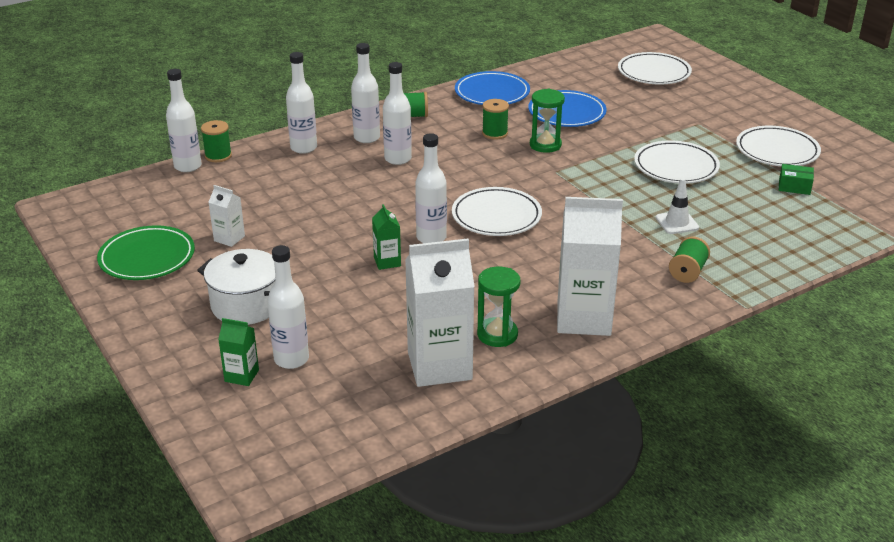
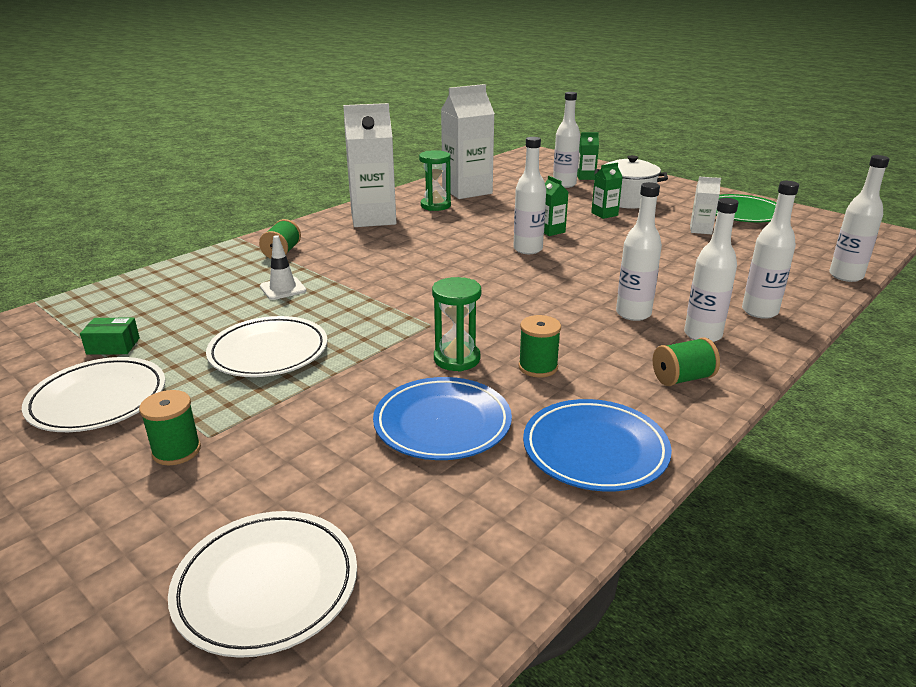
camera: 165 degrees right, 5 degrees down
green spool [201,120,232,162] -> green spool moved to [139,390,201,465]
white plate [452,187,542,236] -> none
none -> green carton [591,162,623,219]

